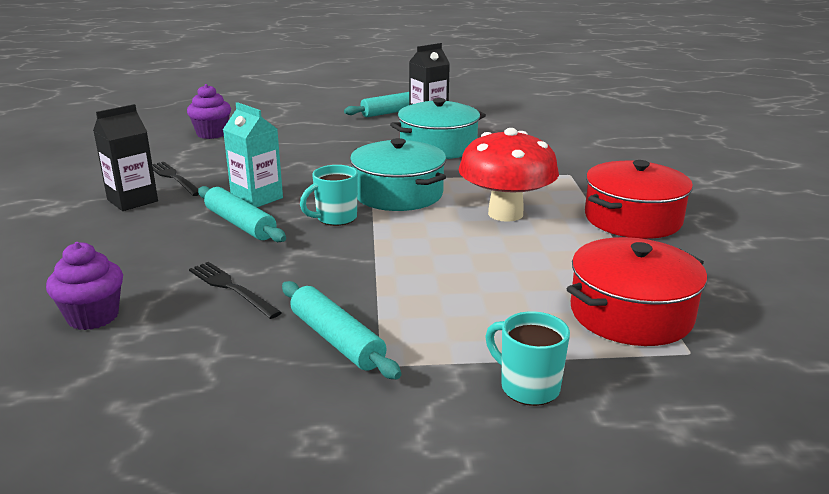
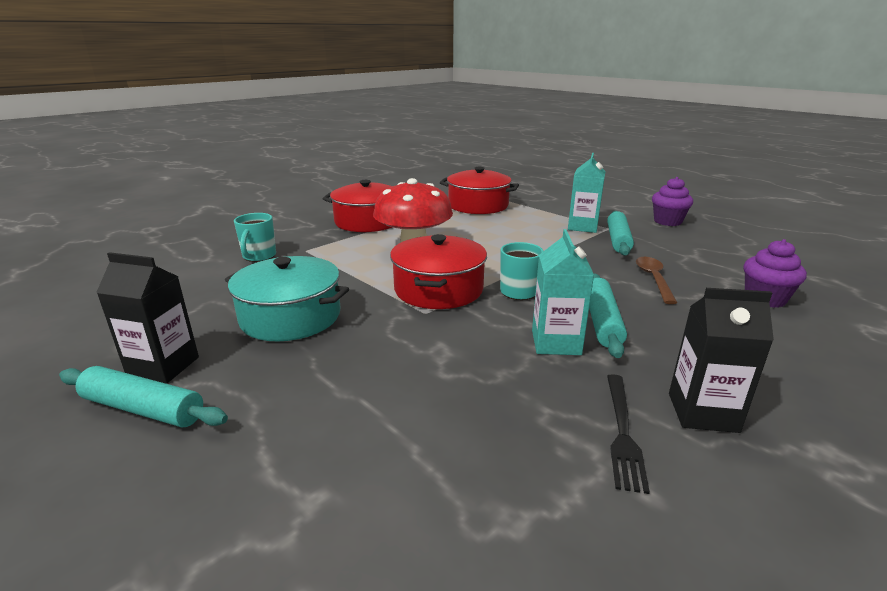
camera: 130 degrees left, 0 degrees up
purple cupcake [187,84,231,139] -> purple cupcake moved to [652,177,693,226]
black fork [189,262,282,319] -> brown spoon [636,257,677,304]
turquoise pot [350,138,446,211] -> red pot [390,234,487,309]
turquoise mug [485,311,570,406] -> turquoise mug moved to [234,213,276,262]
none -> turquoise carton [568,153,605,233]

